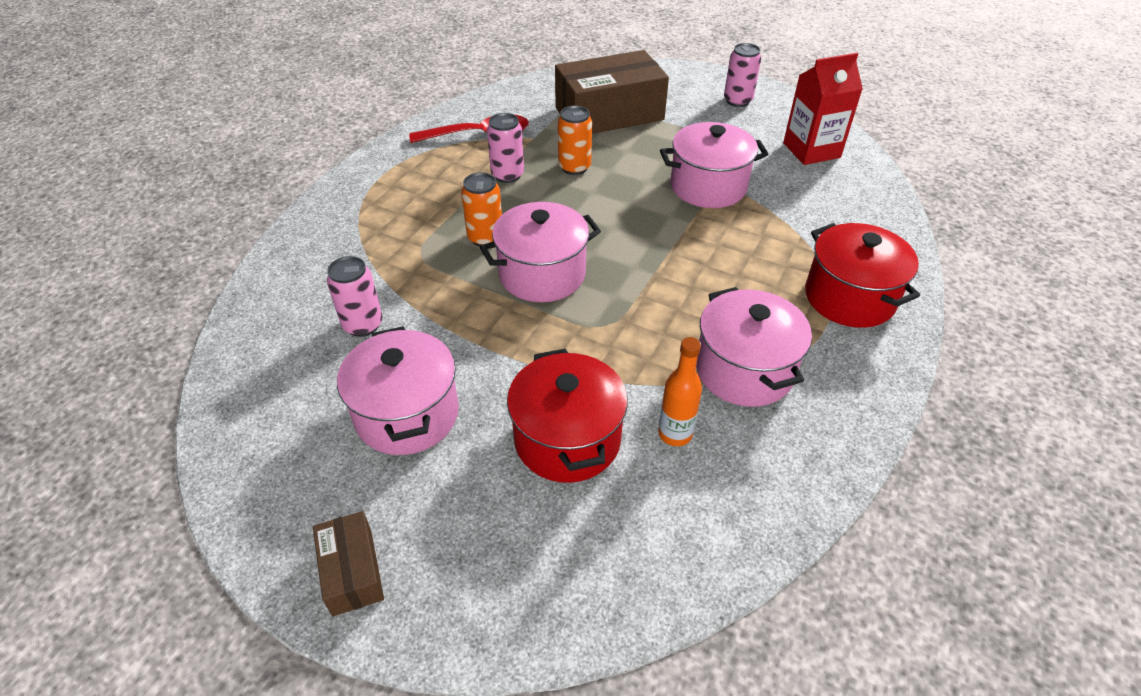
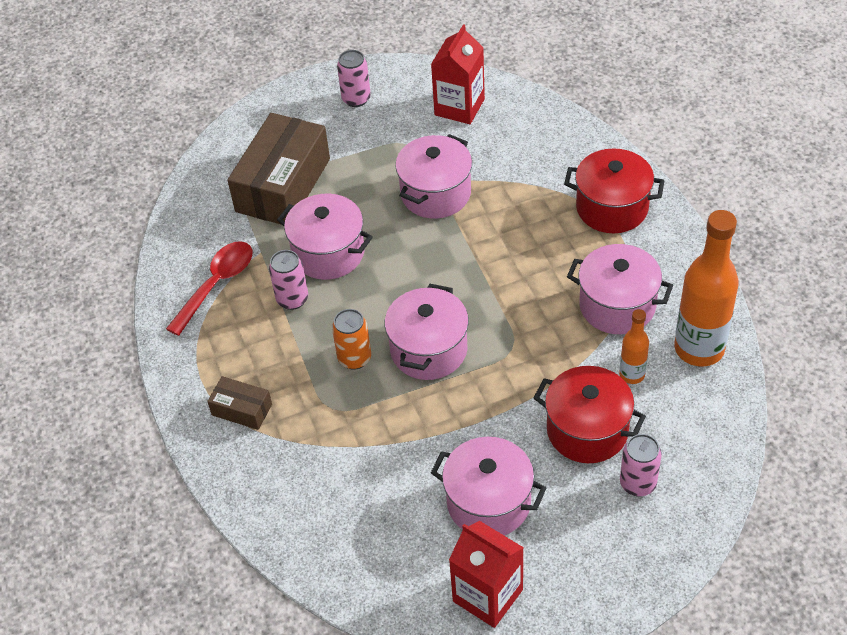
camera: 45 degrees left, 5 degrees up
brown box [313,511,384,616] -> brown box moved to [207,376,272,430]
pink can [327,256,383,337] -> pink can moved to [620,434,662,496]
orange can [558,106,592,175] -> pink pot [277,194,373,280]
none -> red carton [449,521,524,628]
none -> orange bottle [674,210,739,367]

